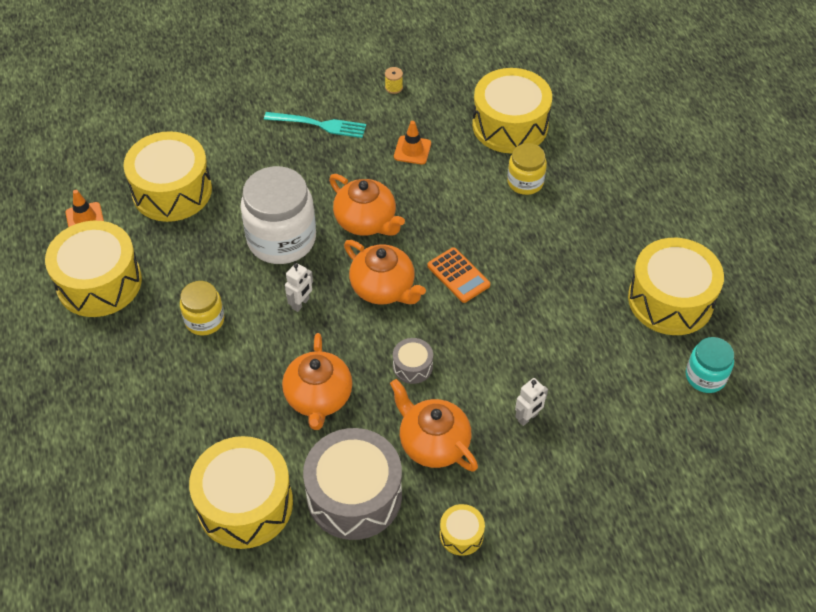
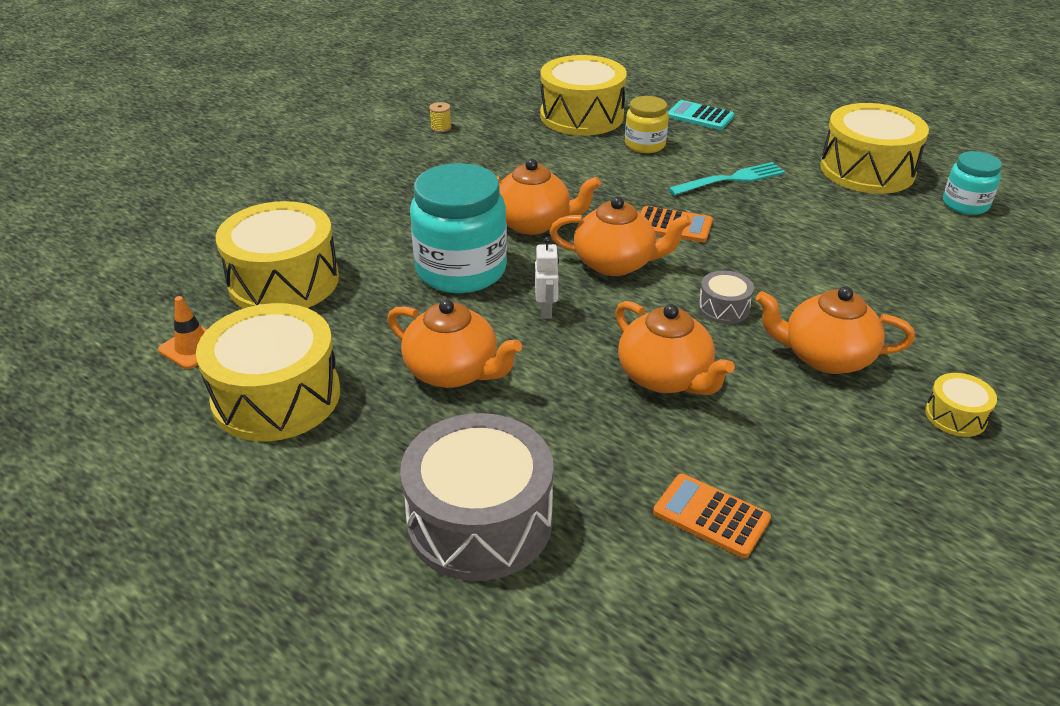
camera: 35 degrees left, 15 degrees down
yellow jar [180,281,224,336] -> orange teapot [387,299,522,388]
yellow drum [189,436,293,549] -> orange calculator [653,474,771,558]
white jar [240,166,316,264] -> turquoise jar [410,163,507,293]
turquoise fork [264,112,366,138] -> turquoise fork moved to [668,162,785,195]
grey drum [303,428,402,540] -> grey drum moved to [400,413,554,581]
orange traffic cone [394,121,431,165] -> none
white robot [515,378,548,426] -> none
none -> turquoise calculator [668,100,734,130]

